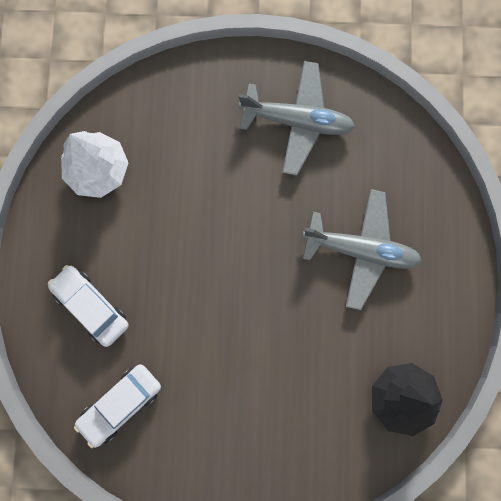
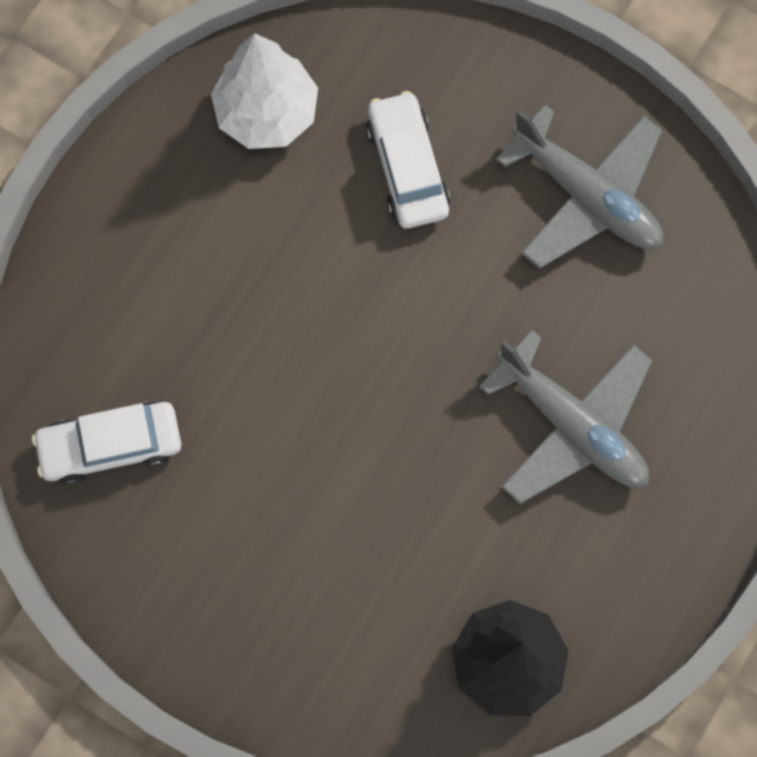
camera: 30 degrees right, 5 degrees down
white car [48,265,129,347] -> white car moved to [366,91,450,228]

